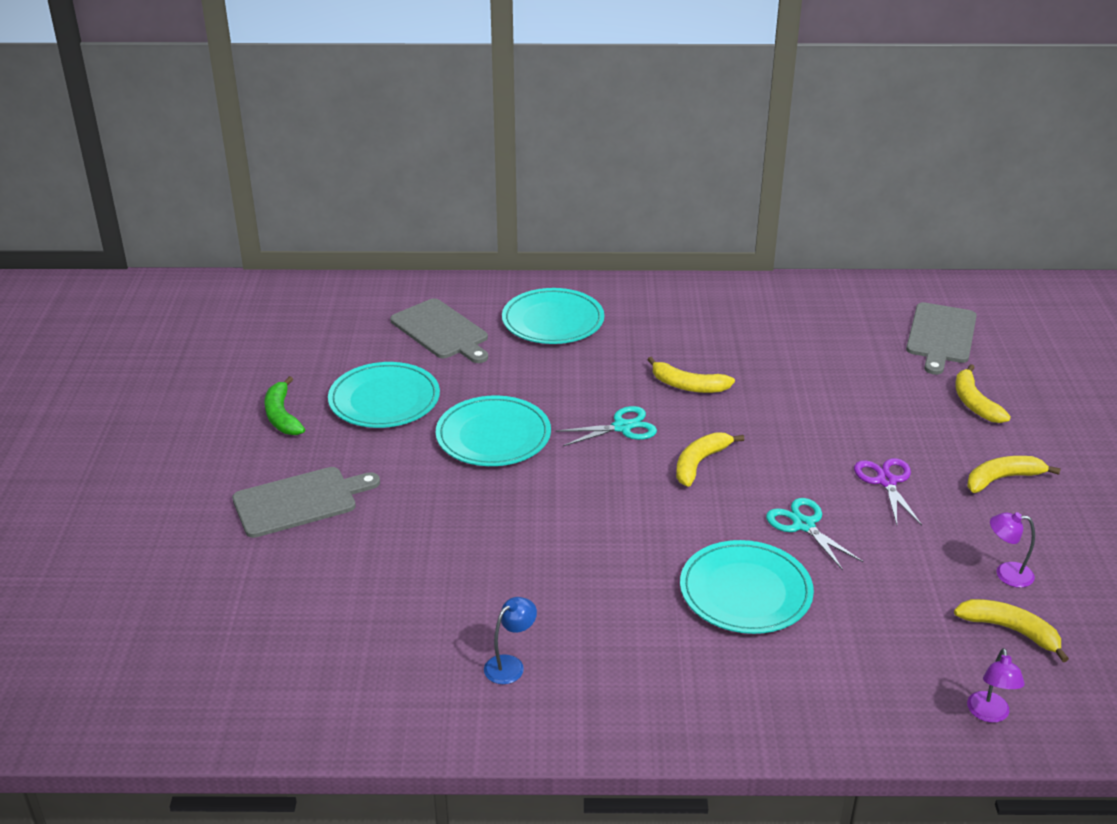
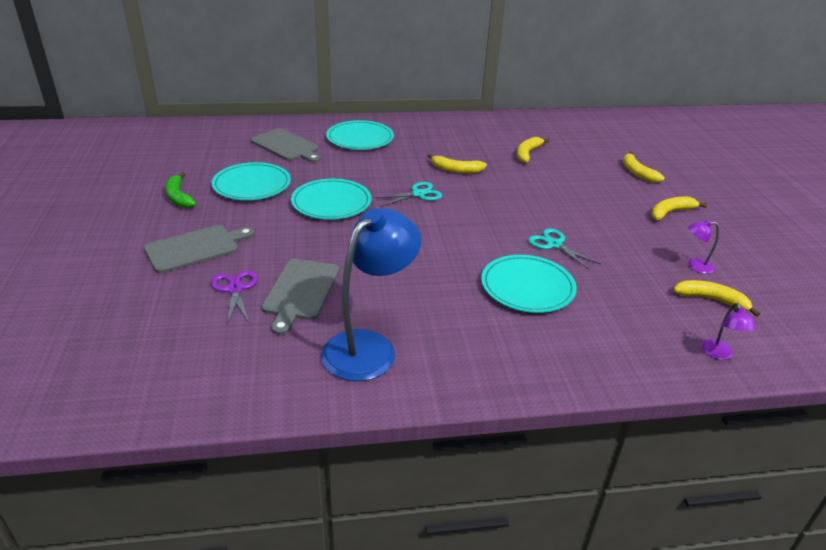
camera: 10 degrees left, 0 degrees up
blue lamp [484,597,537,684] -> blue lamp [321,208,421,381], size x2.40
yellow banana [676,432,744,487] -> yellow banana moved to [517,137,550,163]
purple scissors [854,458,922,526] -> purple scissors moved to [211,271,258,325]
grey cutting board [906,302,977,375] -> grey cutting board moved to [262,259,340,335]

